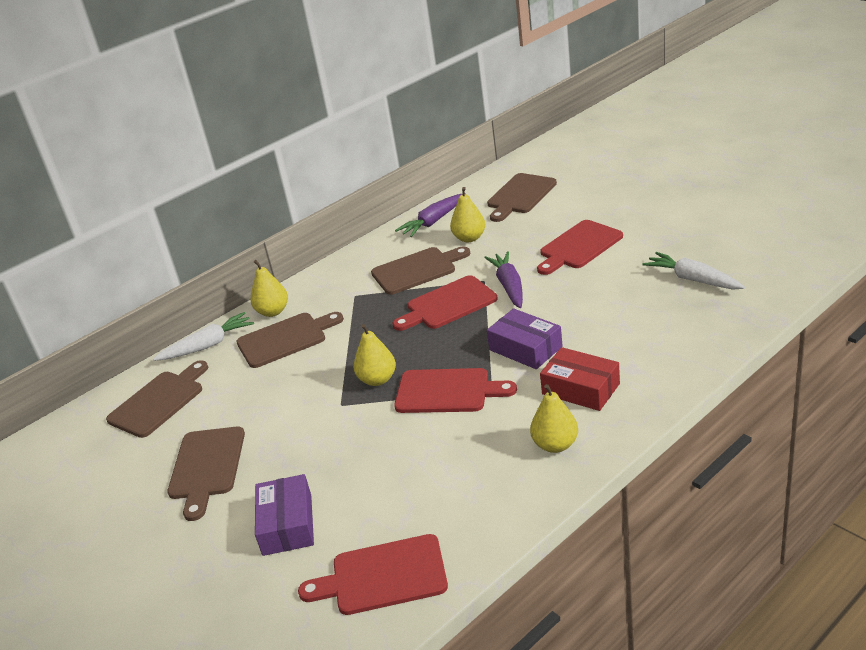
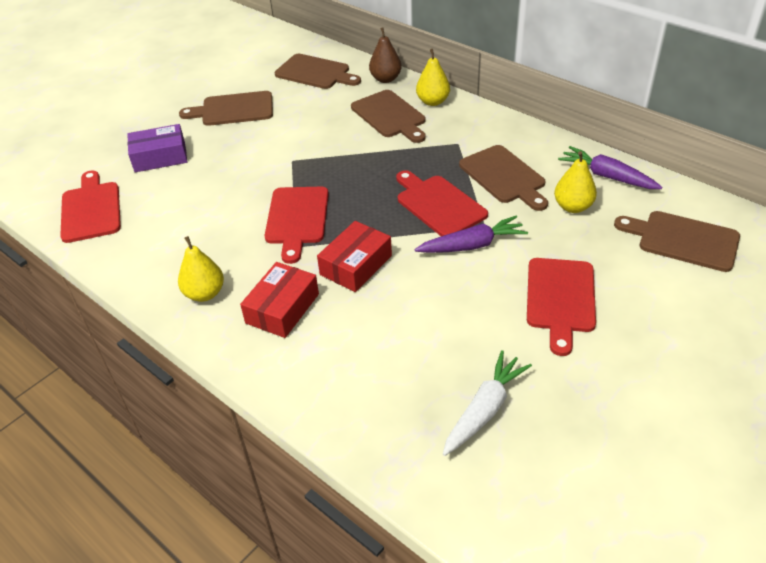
camera: 80 degrees right, 10 degrees up
white carrot [153,312,254,361] -> brown pear [369,27,402,83]
yellow pear [354,324,396,386] -> none
purple box [487,308,563,369] -> red box [317,221,392,292]
red cutting board [537,220,623,275] -> red cutting board turned 120 degrees counterclockwise [527,258,596,356]

